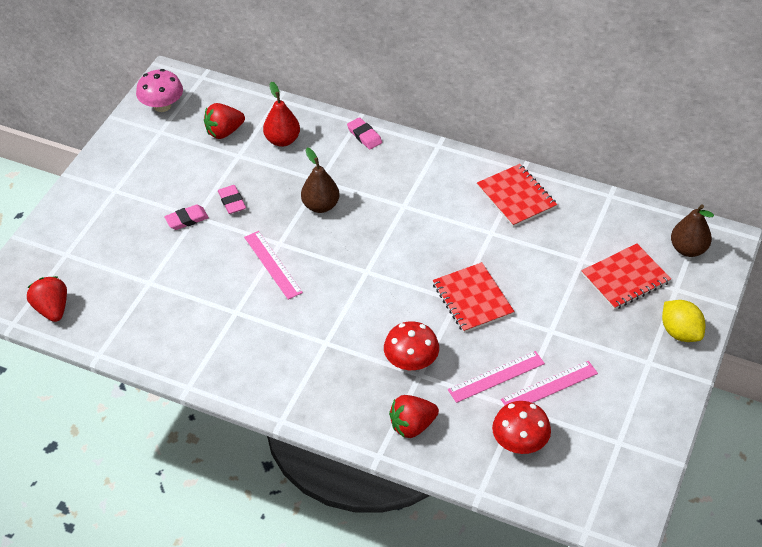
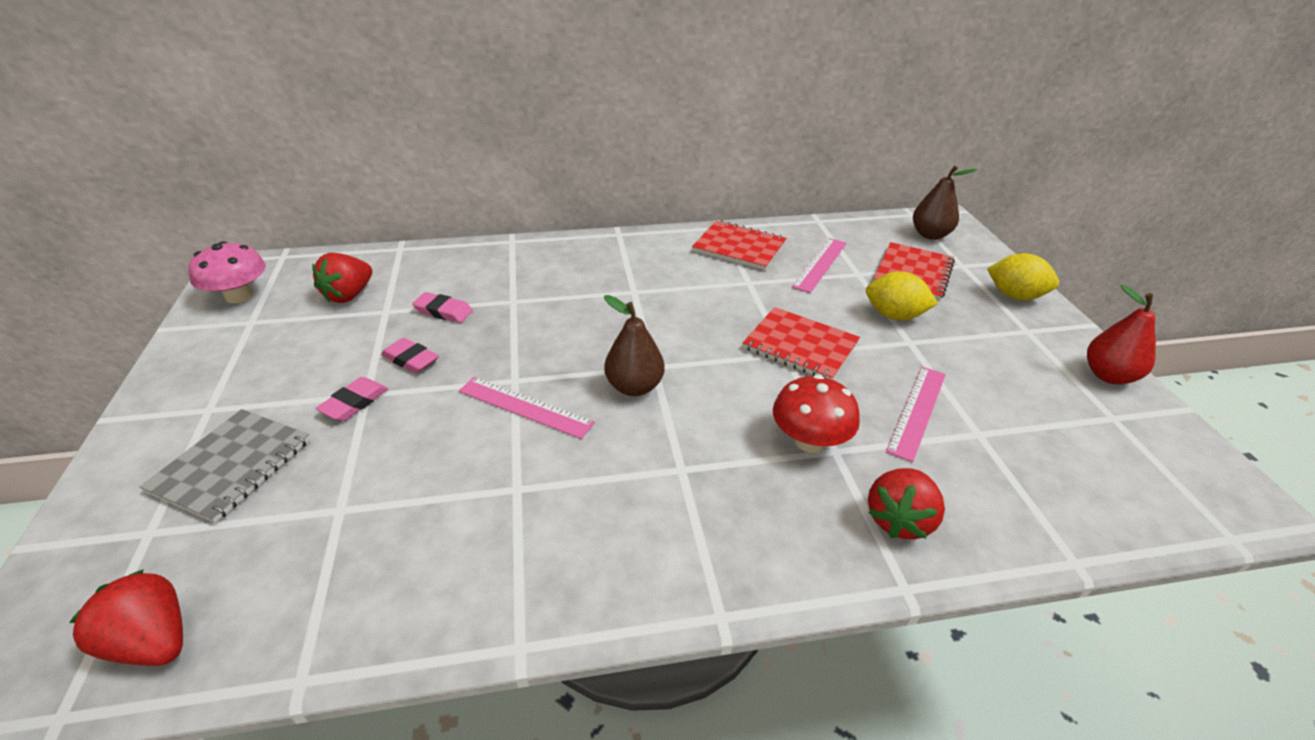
camera: 35 degrees left, 10 degrees down
red pear [263,82,300,147] -> red pear moved to [1087,285,1156,384]
brown pear [301,148,340,213] -> brown pear moved to [604,295,665,396]
pink eraser [347,117,382,150] -> pink eraser moved to [412,292,473,323]
red mushroom [492,401,551,454] -> none
pink ruler [501,361,598,405] -> pink ruler moved to [791,238,847,293]
none -> grey notebook [140,409,310,523]
none -> yellow lemon [866,271,938,320]

